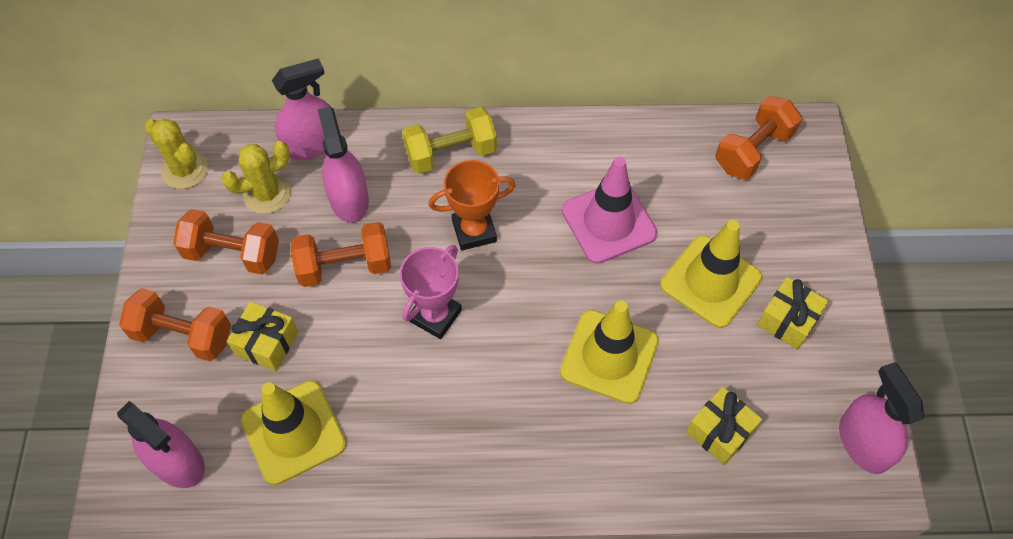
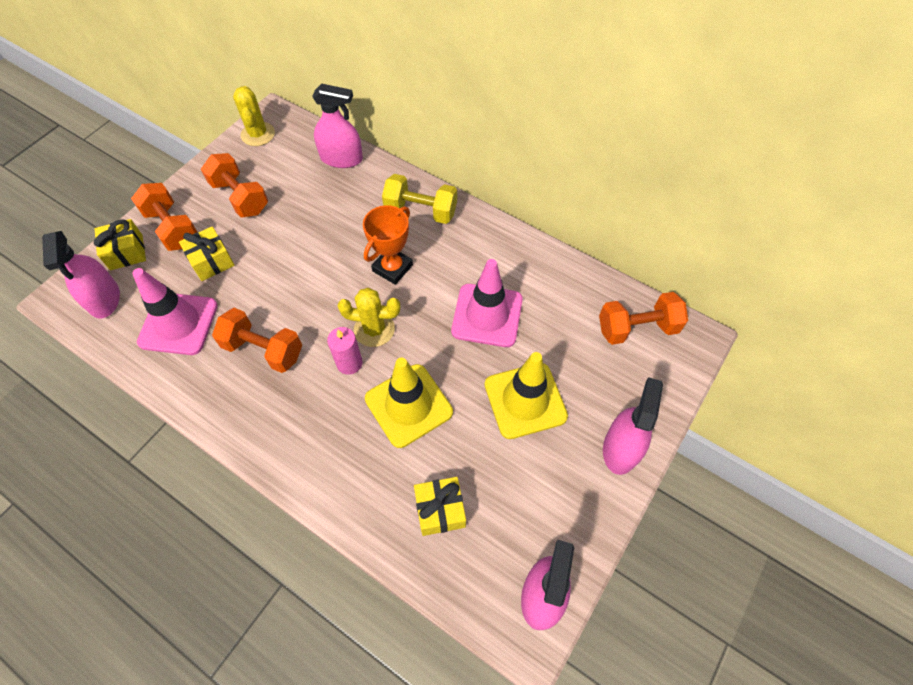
camera: 35 degrees right, 0 degrees up
yellow cactus [222,141,291,214] -> yellow cactus moved to [338,288,400,347]
yellow traffic cone [241,381,346,485] -> pink traffic cone [132,268,218,355]
orange dumbbell [291,222,391,287] -> orange dumbbell moved to [212,308,302,373]
pink spray bottle [318,106,369,223] -> pink spray bottle moved to [603,377,663,475]
pink trophy [400,245,462,339] -> none
orange trophy [428,160,516,250] -> orange trophy turned 75 degrees counterclockwise [363,205,413,285]
yellow gift [757,277,829,350] -> yellow gift moved to [94,219,146,270]
none -> pink candle [327,327,363,375]

